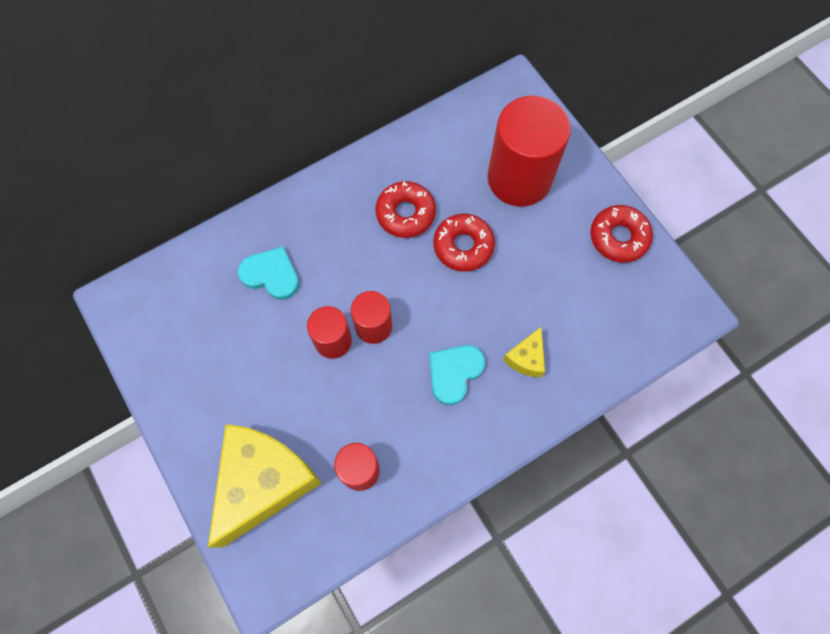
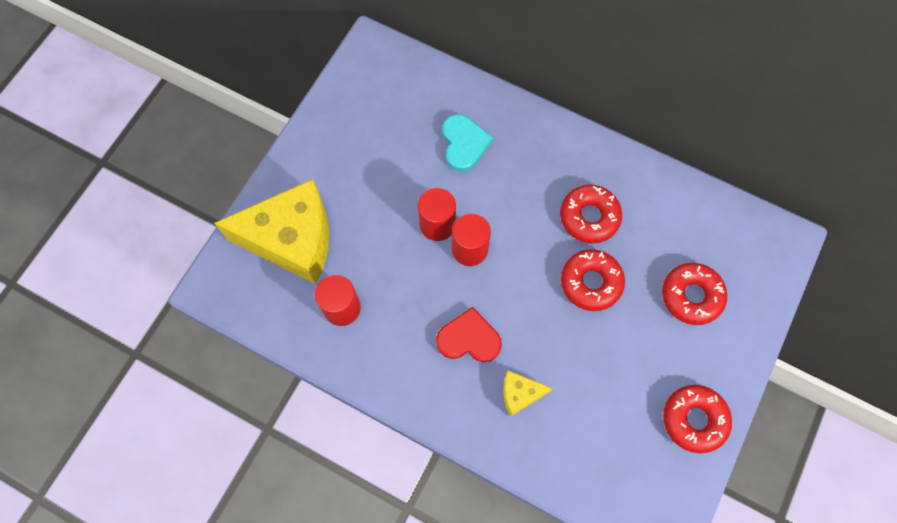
camera: 60 degrees right, 0 degrees up
turquoise heart [429,345,485,405] -> red heart [436,307,502,362]
red cylinder [487,96,571,207] -> red donut [662,263,727,325]

